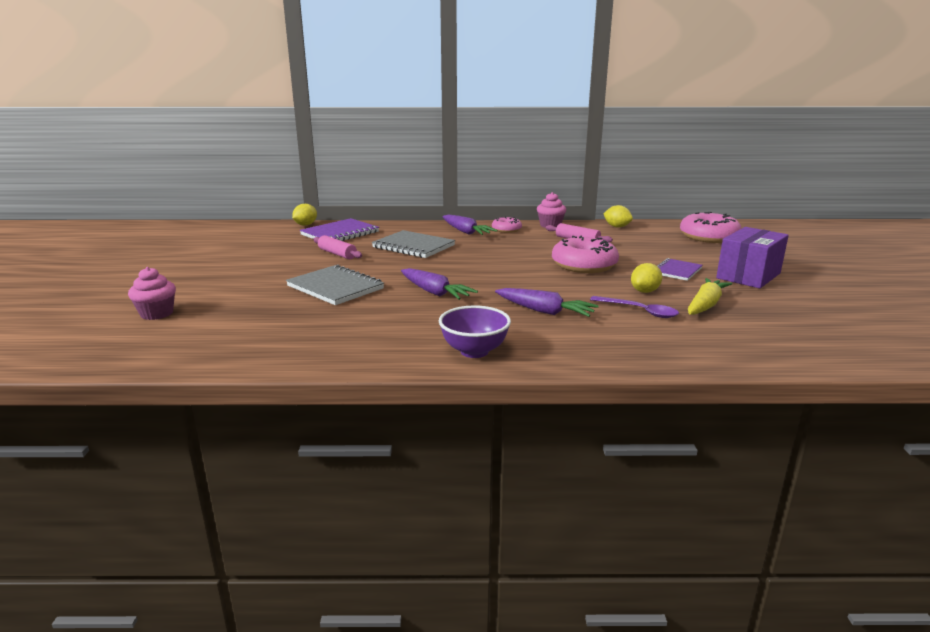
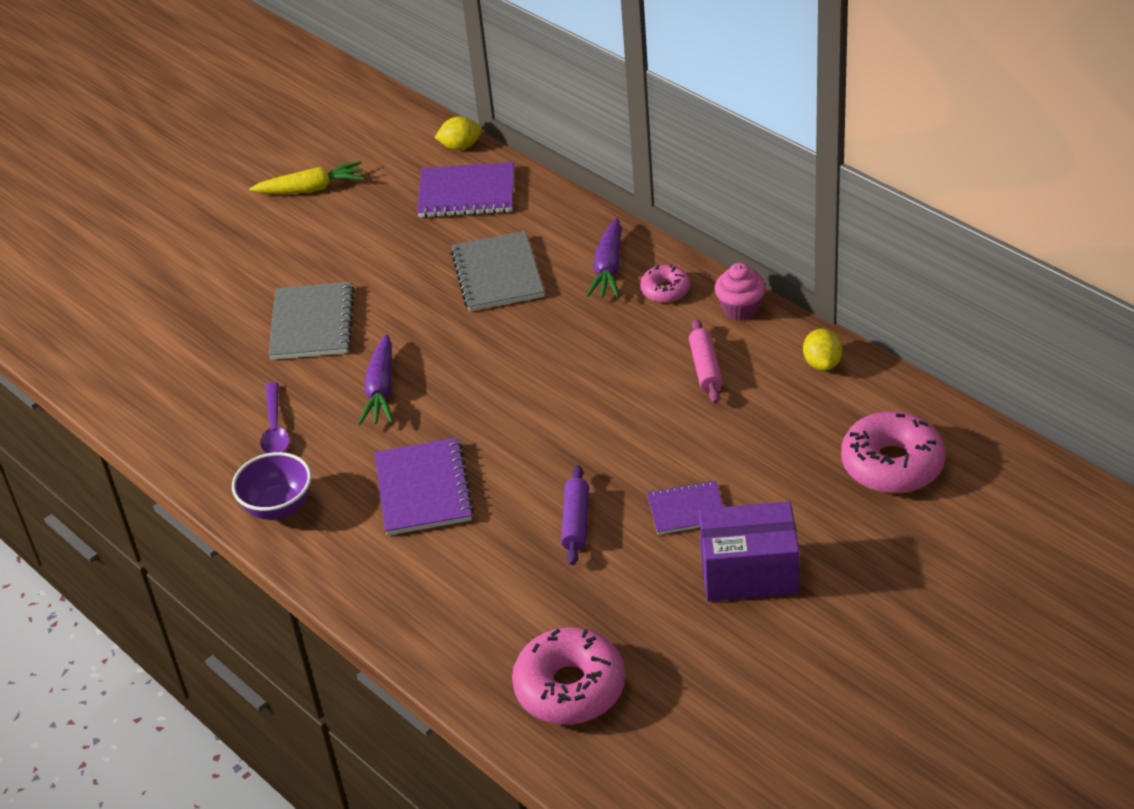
camera: 50 degrees right, 20 degrees up
pink cupcake [128,267,176,320] -> none
pink rolling pin [313,235,362,259] -> none
purple carrot [495,288,599,317] -> purple notebook [374,437,474,536]
pink donut [552,236,619,273] -> pink donut moved to [512,627,625,725]
purple spoon [590,296,679,318] -> purple spoon moved to [260,382,290,453]
yellow lemon [631,263,662,293] -> purple rolling pin [561,465,589,565]
yellow carrot [688,278,733,315] -> yellow carrot moved to [249,161,365,194]

